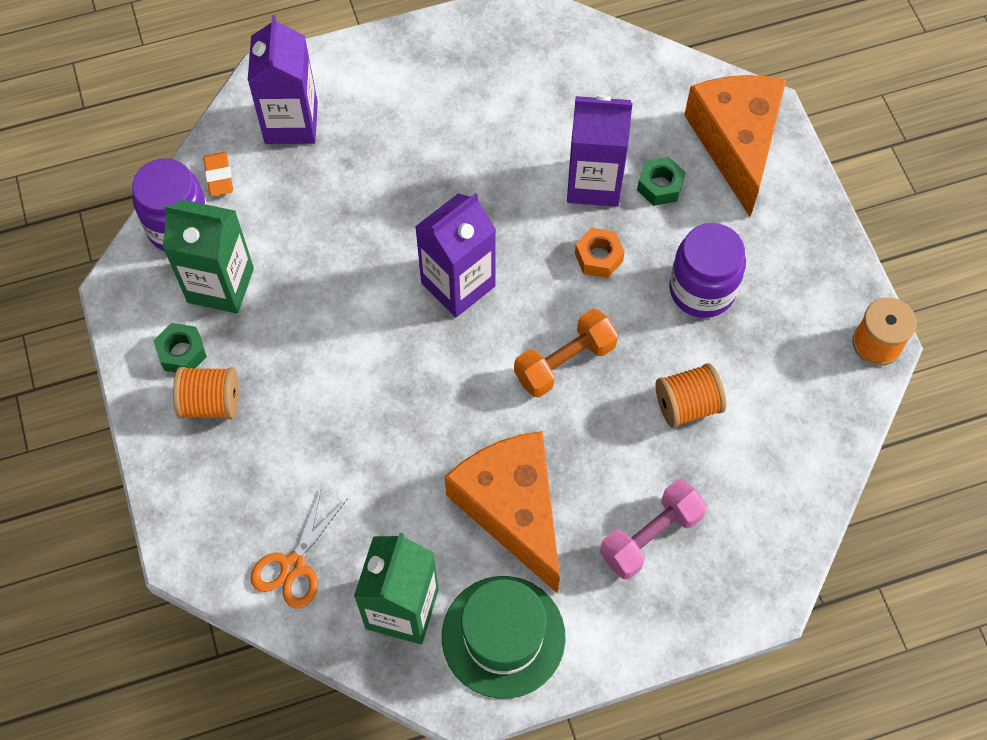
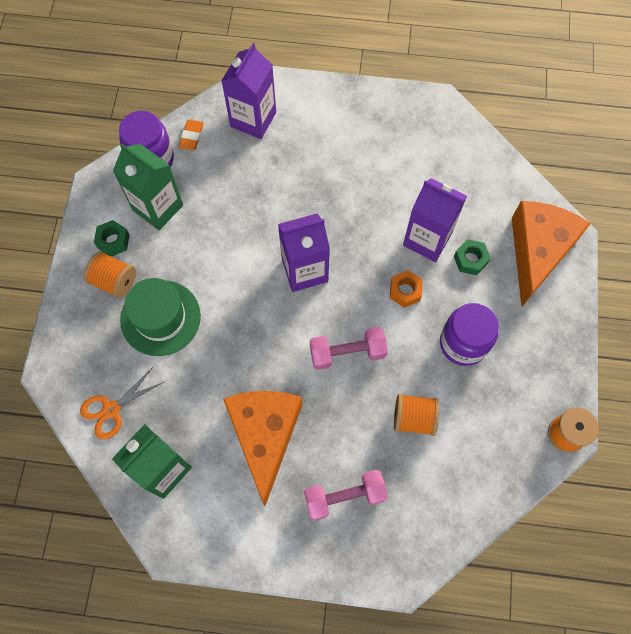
camera: 25 degrees right, 5 degrees up
green hat [442,576,566,699] -> green hat moved to [120,278,201,356]
orange dumbbell [514,309,618,397] -> pink dumbbell [310,327,388,370]

